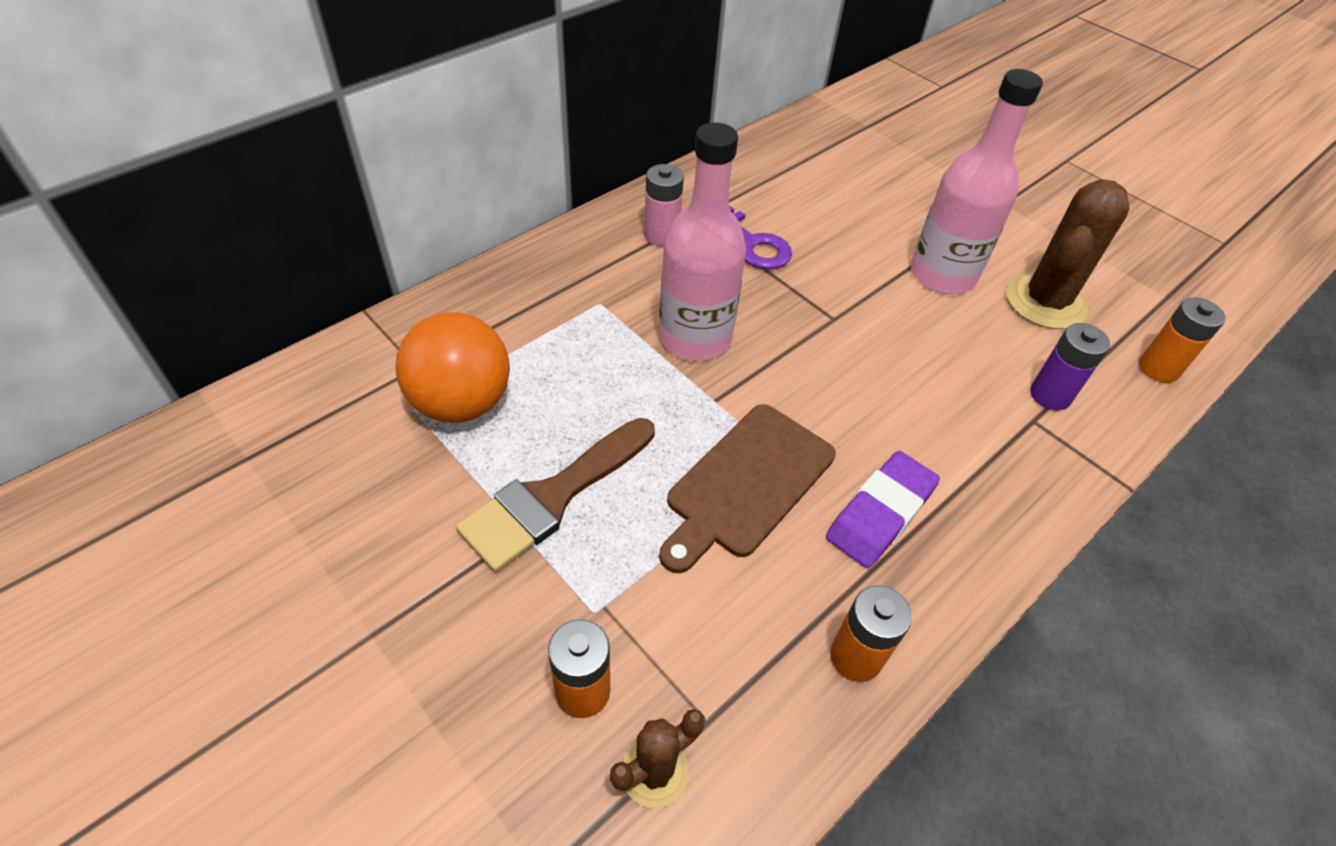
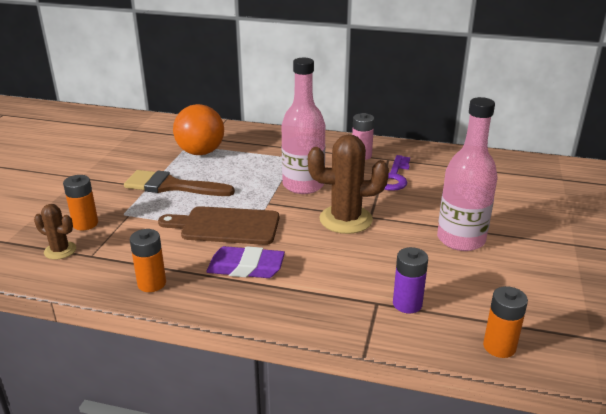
camera: 60 degrees right, 20 degrees down
brown cactus [1006,179,1130,329] -> brown cactus moved to [308,134,389,234]

